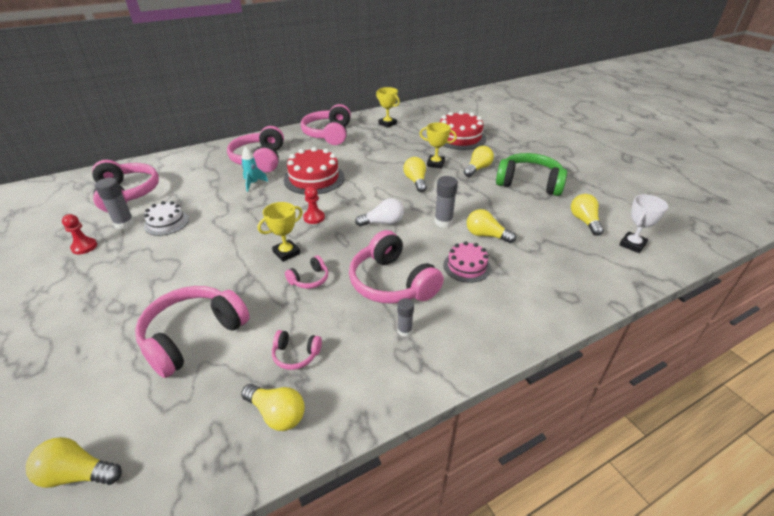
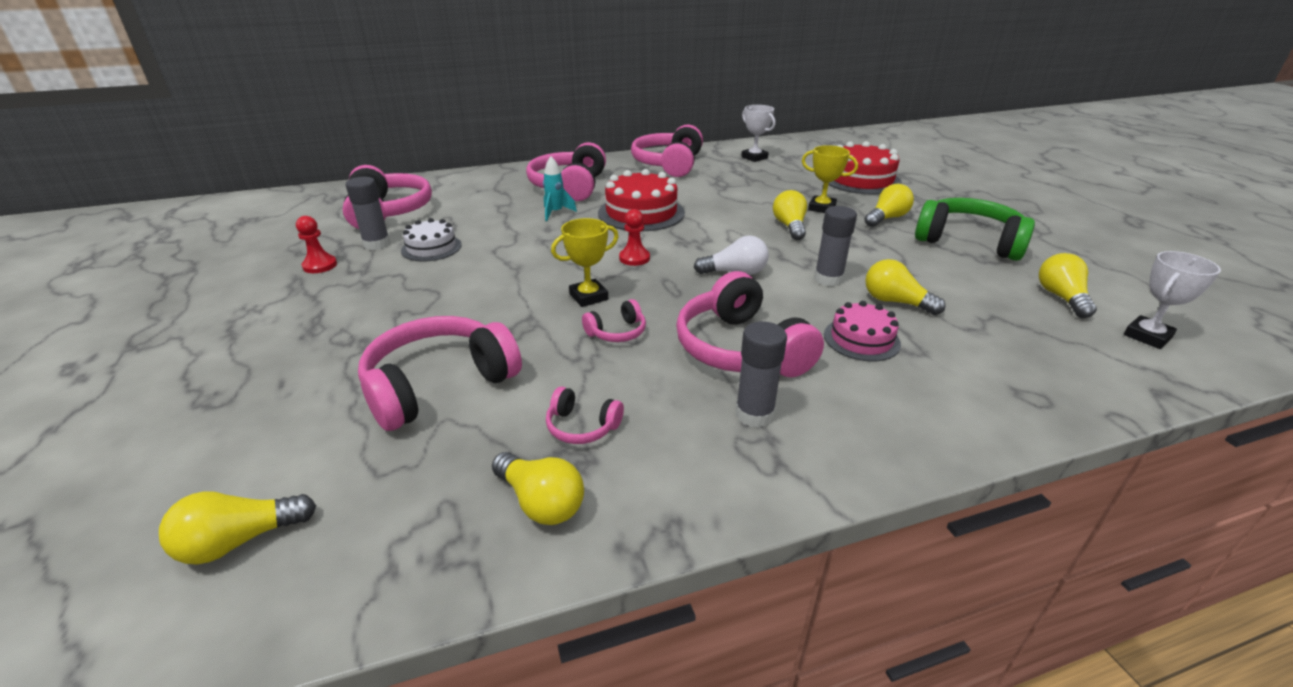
camera: 10 degrees right, 5 degrees down
yellow light bulb [26,437,122,488] -> yellow light bulb turned 45 degrees counterclockwise [159,491,316,564]
yellow trophy [376,87,400,128] -> white trophy [741,105,775,162]
grey glue stick [397,298,414,337] -> grey glue stick [735,321,787,428], size x1.61

